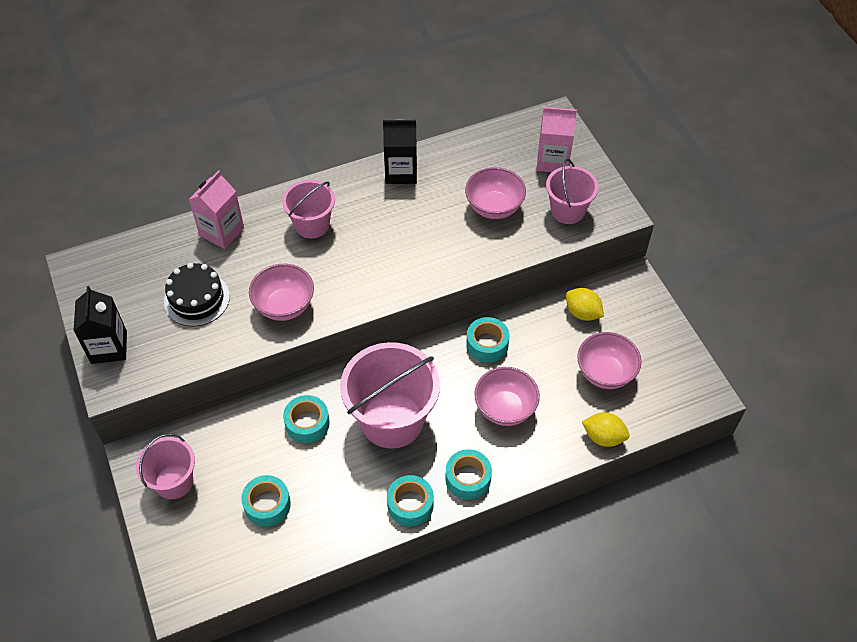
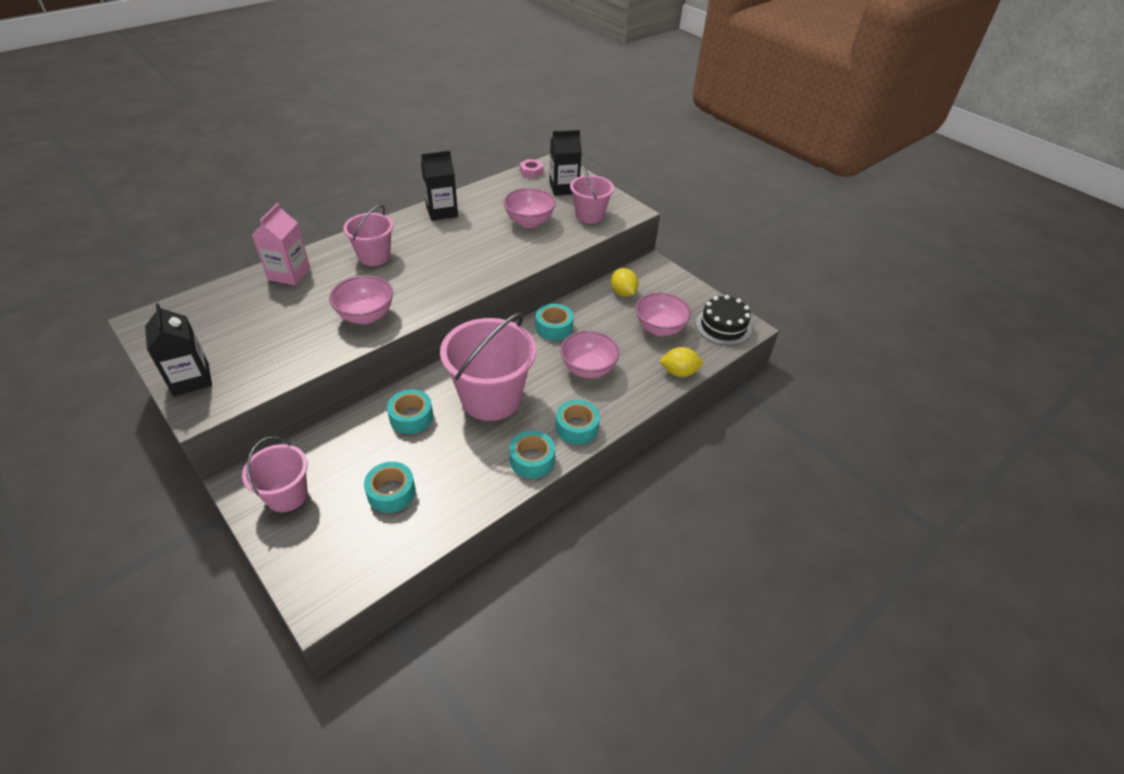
camera: 20 degrees left, 10 degrees down
black cake [164,263,230,327] -> black cake moved to [696,295,751,346]
pink carton [537,107,577,172] -> black carton [549,130,582,196]
yellow lemon [566,288,604,321] -> yellow lemon turned 45 degrees clockwise [611,268,639,297]
none -> pink nut [519,159,544,178]

